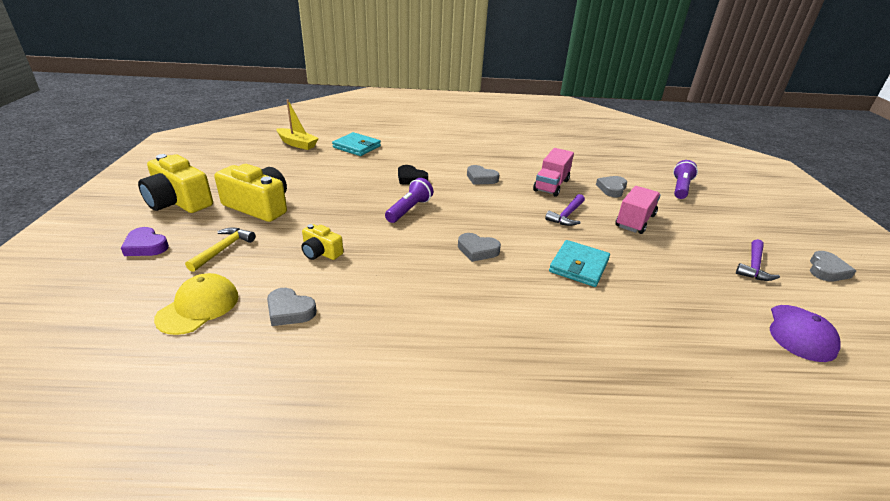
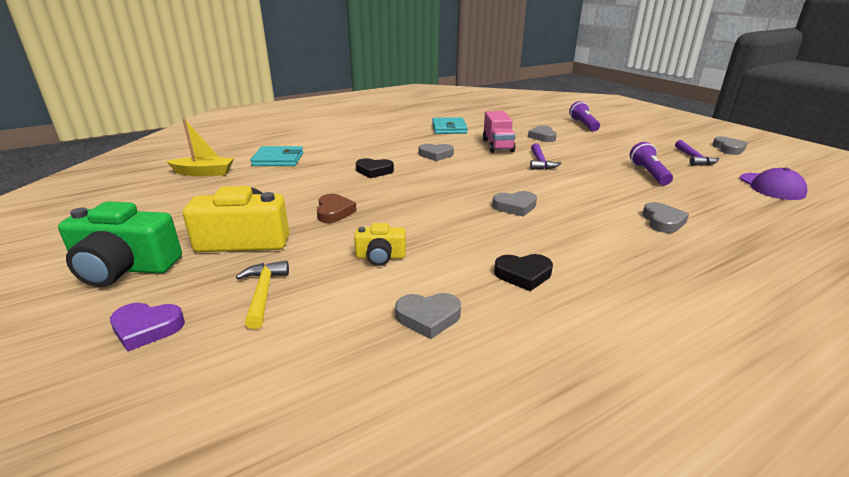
camera: 30 degrees left, 5 degrees down
yellow camera [138,154,213,213] -> green camera [58,201,182,287]
yellow cap [154,273,239,335] -> none
purple flashlight [385,178,433,223] -> purple flashlight moved to [630,142,673,185]
turquoise wallet [549,240,610,287] -> turquoise wallet moved to [432,117,468,134]
pink truck [615,186,661,234] -> none
none -> brown heart [317,194,357,223]
none -> black heart [494,254,553,291]
none -> grey heart [642,202,689,233]

